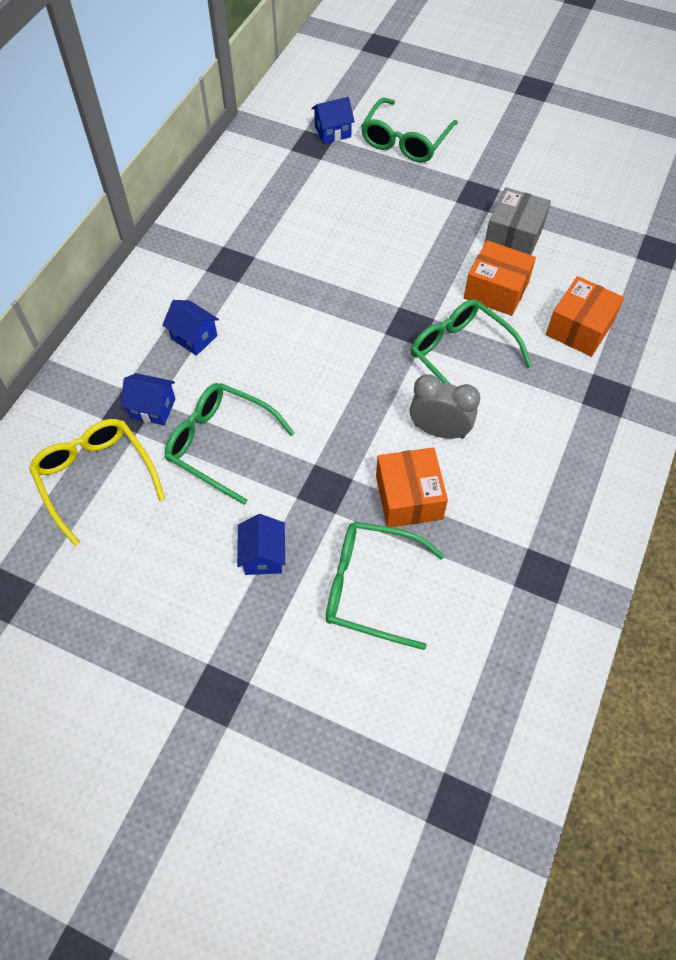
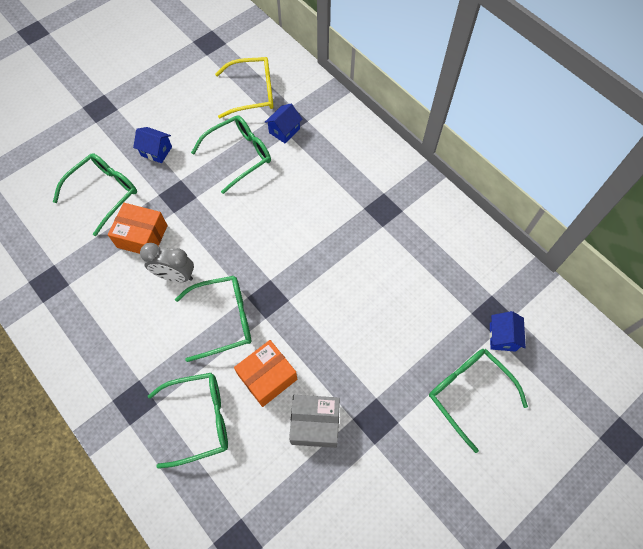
camera: 115 degrees right, 5 degrees up
blue house [162,300,219,356] -> none
grey clock [410,374,480,439] -> grey clock turned 60 degrees clockwise [140,243,194,282]
grey box [484,187,551,255] -> grey box turned 45 degrees counterclockwise [289,395,340,448]
orange box [546,276,624,357] -> green glasses [148,373,228,469]

